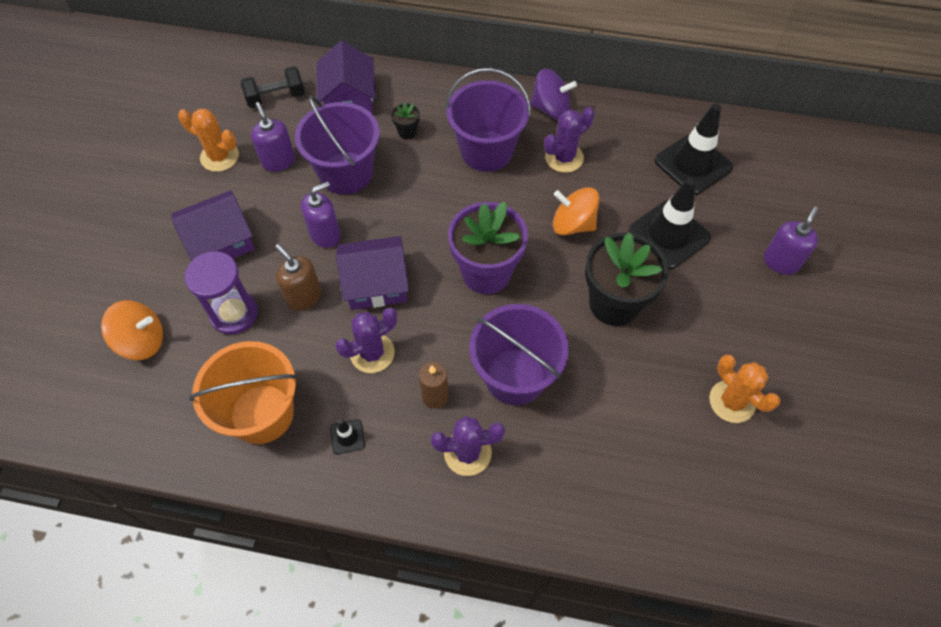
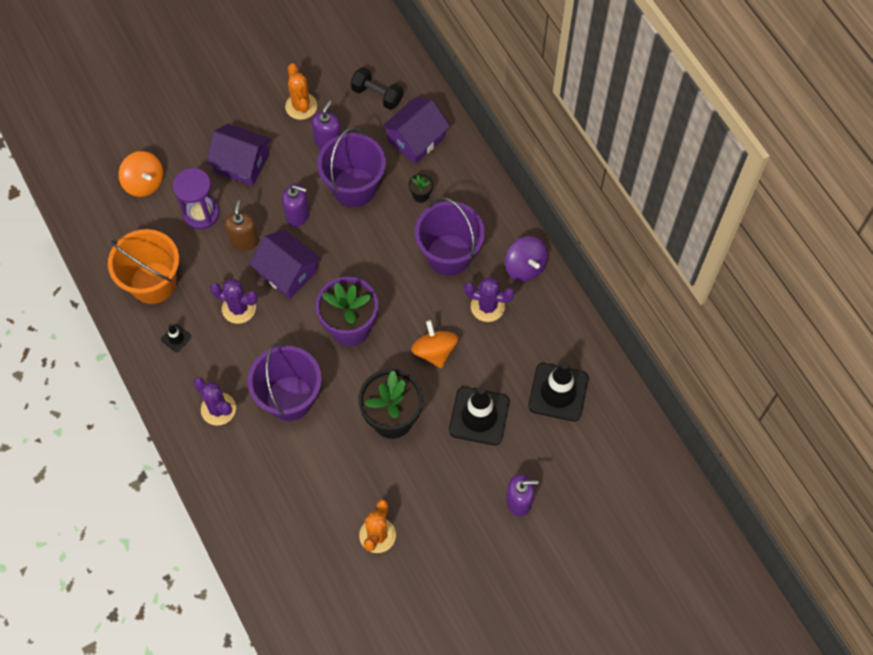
camera: 50 degrees right, 5 degrees up
brown candle [419,362,449,409] -> none

